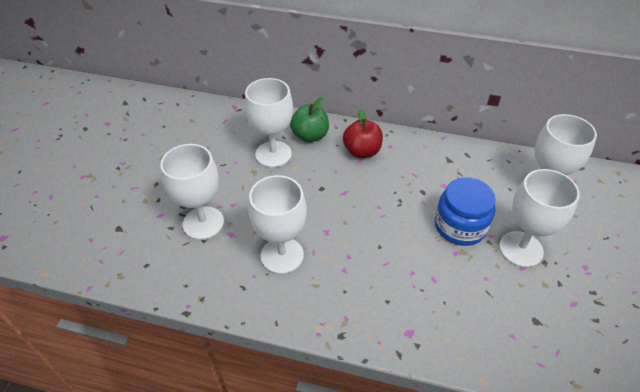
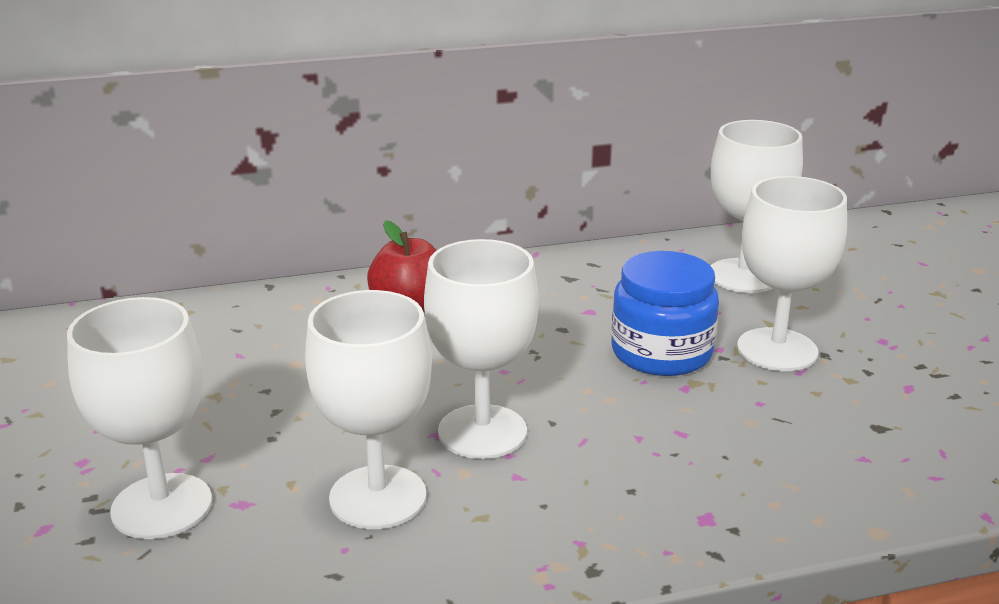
camera: 30 degrees left, 20 degrees down
white goblet [245,78,293,167] -> white goblet moved to [424,239,539,459]
green apple [290,97,329,142] -> none

